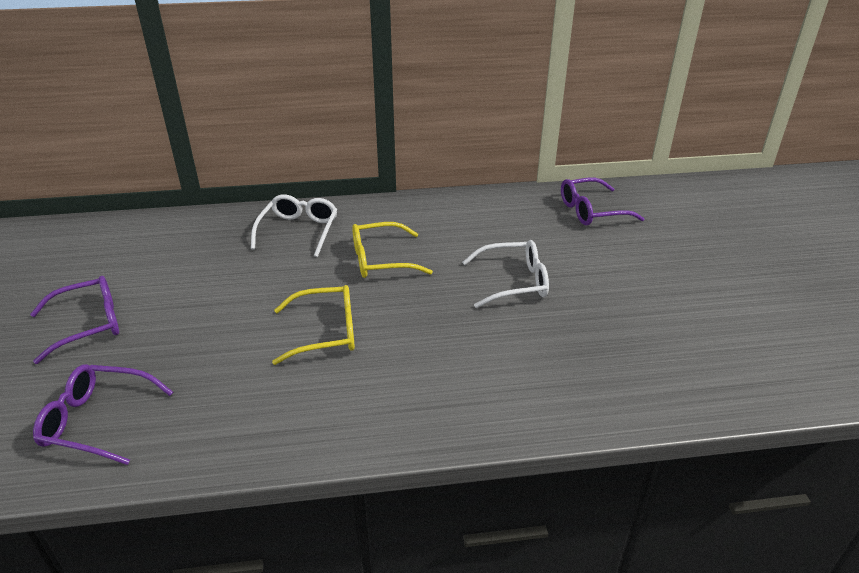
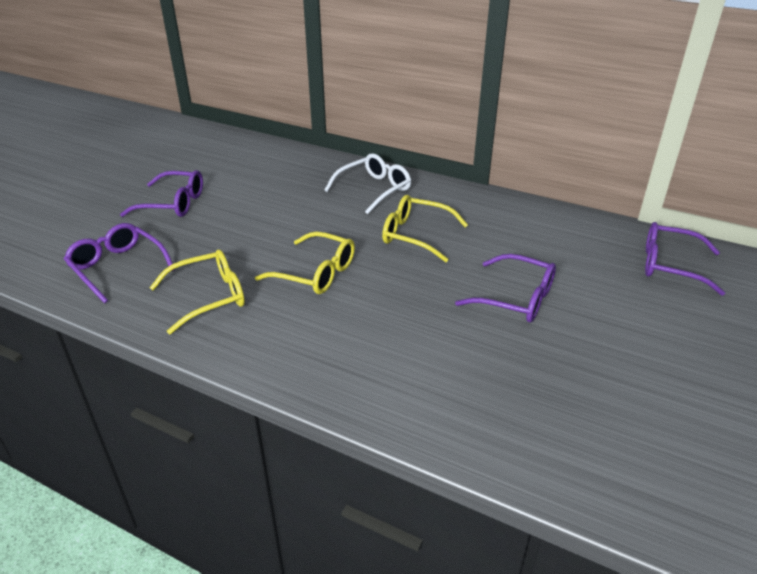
camera: 35 degrees right, 0 degrees up
white glasses [462,240,549,308] -> purple glasses [455,254,556,322]
none -> yellow glasses [150,249,245,334]

